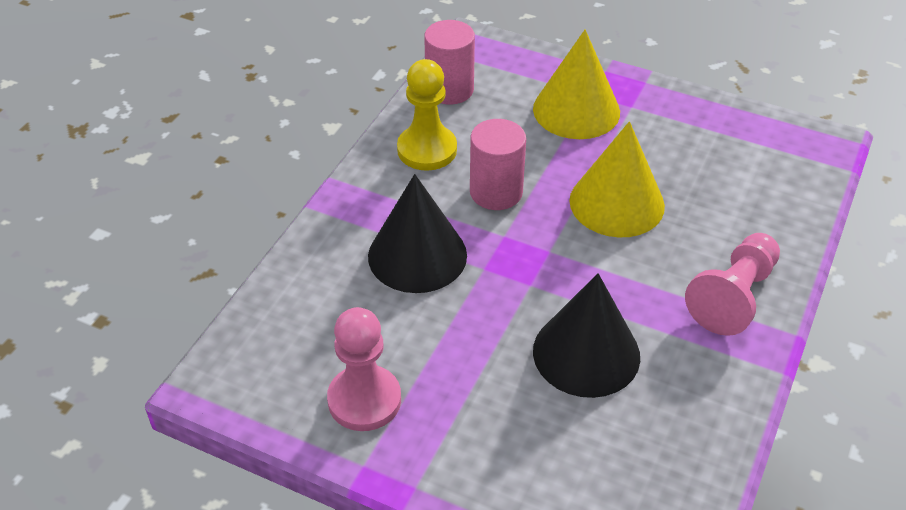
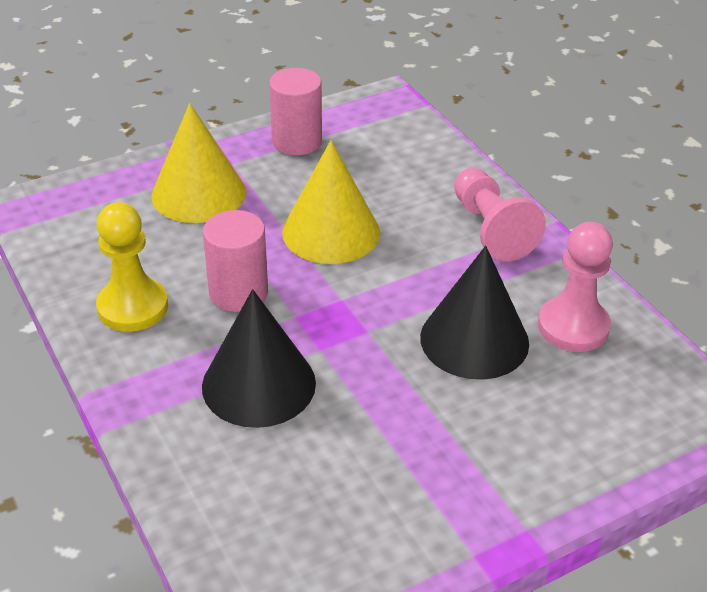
camera: 55 degrees left, 5 degrees down
pink pawn [327,307,401,431] -> pink pawn moved to [538,222,613,352]
pink cylinder [424,20,475,104] -> pink cylinder moved to [269,68,322,155]

